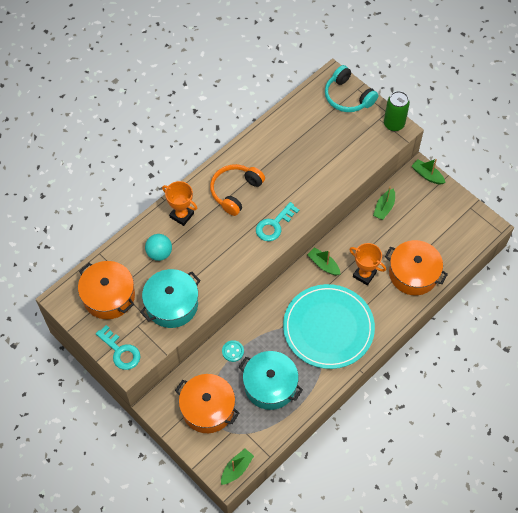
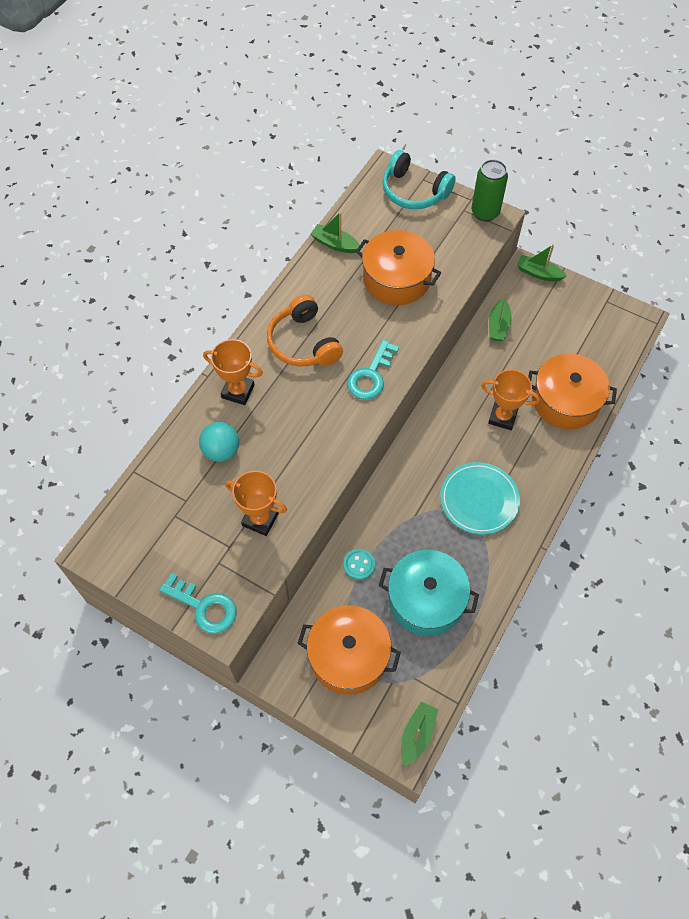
camera: 15 degrees left, 0 degrees up
orange pot [78,261,135,319] -> orange pot moved to [356,230,441,305]
turquoise pot [140,269,201,328] -> orange trophy [225,471,287,536]
orange headphones [210,164,265,216] -> orange headphones turned 45 degrees counterclockwise [267,295,343,367]
turquoise plate [283,284,375,369] -> turquoise plate [440,462,520,535], size x0.61
green boat [307,247,341,275] -> green boat moved to [311,212,360,253]

